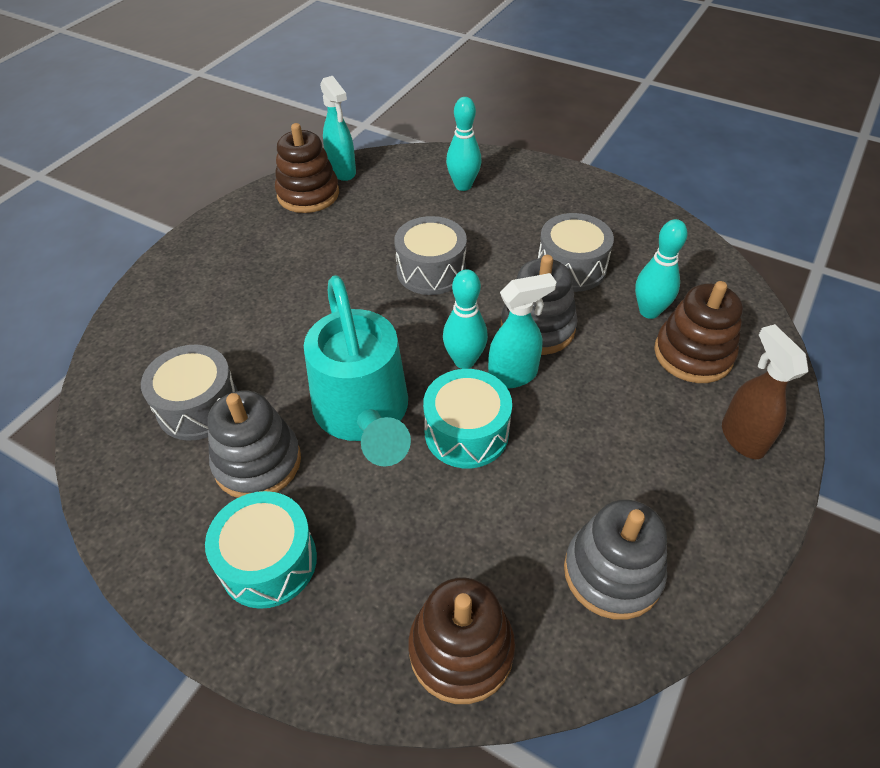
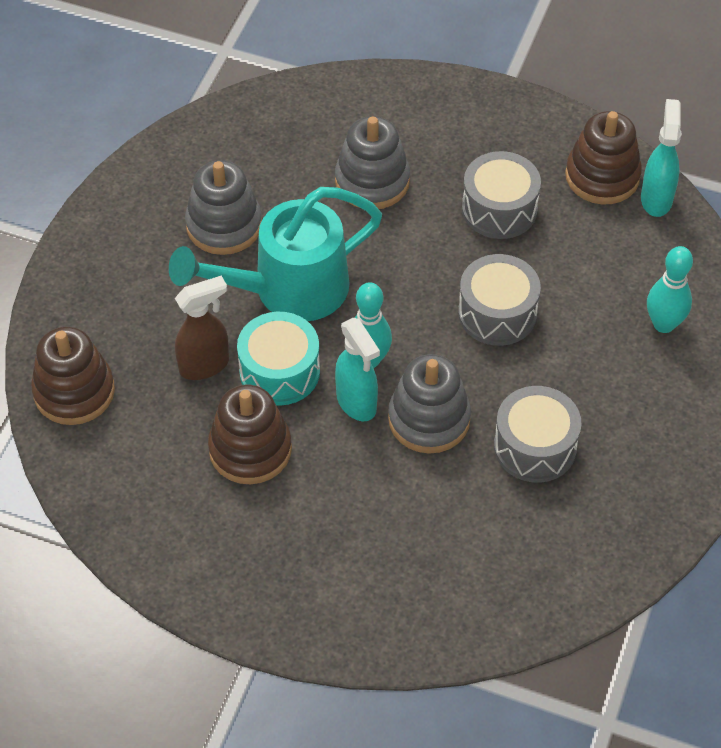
camera: 80 degrees right, 5 degrees up
grey drum [141,345,238,441] -> grey drum moved to [462,151,541,239]
turquoise drum [205,491,317,609] -> none
turquoise spray bottle [320,76,356,181] -> turquoise spray bottle turned 135 degrees clockwise [641,99,682,217]
grey stacking toy [564,499,667,620] -> grey stacking toy moved to [335,116,410,209]
turquoise bowling pin [635,219,688,319] -> none
brown stacking toy [654,281,743,383] -> brown stacking toy moved to [208,385,292,484]
brown spray bottle [722,324,808,459] -> brown spray bottle moved to [175,276,229,380]

